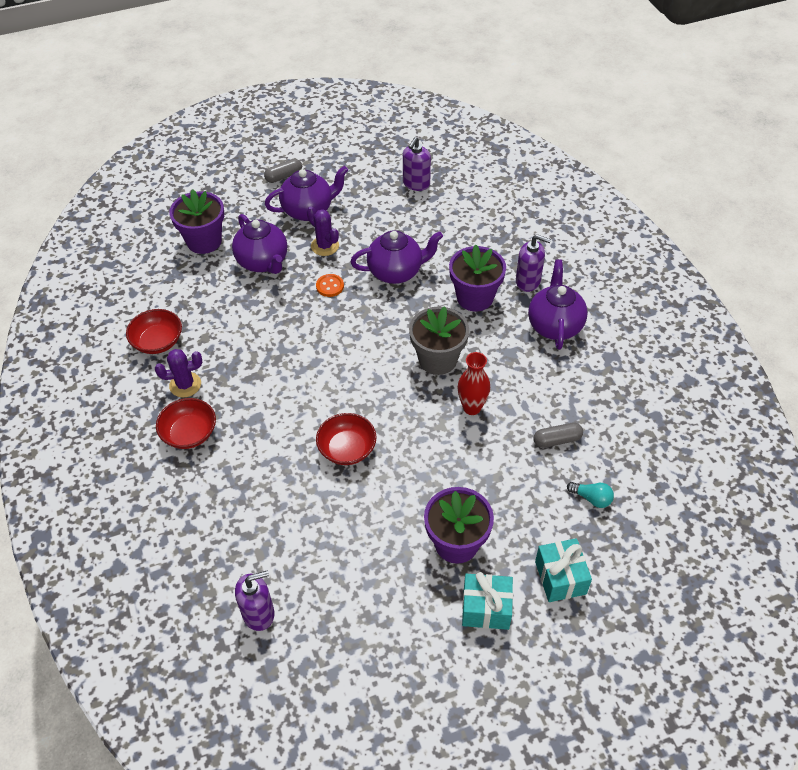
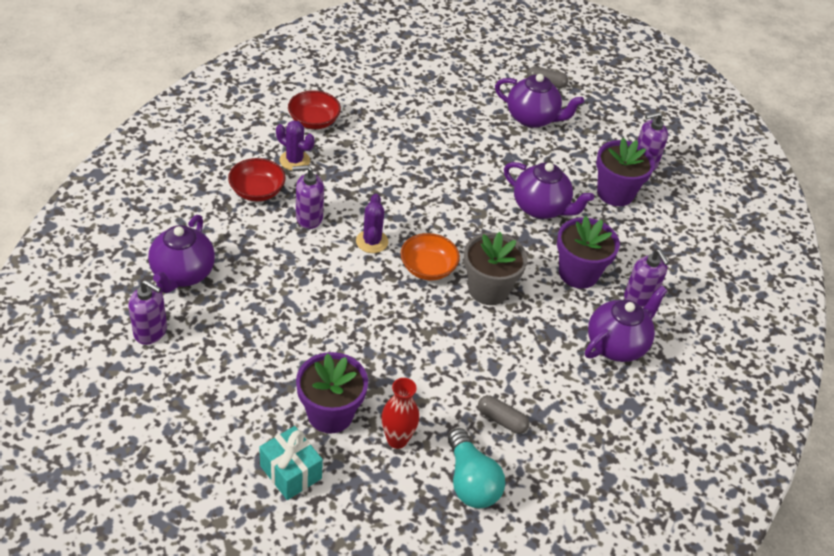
camera: 40 degrees right, 5 degrees down
purple flower pot [169,189,224,254] -> purple flower pot moved to [596,138,655,206]
purple teapot [232,214,287,274] -> purple teapot moved to [148,215,215,293]
purple cactus [307,207,339,256] -> purple cactus moved to [356,194,388,253]
orange button [316,274,344,297] -> none
red bowl [316,413,377,465] -> none
red vase [458,352,490,415] -> red vase moved to [381,378,419,449]
turquoise gift [535,538,592,602] -> none
turquoise light bulb [567,482,614,508] -> turquoise light bulb [448,428,505,508], size x1.84
none -> purple soap dispenser [292,165,324,229]
none -> orange bowl [400,233,460,280]

